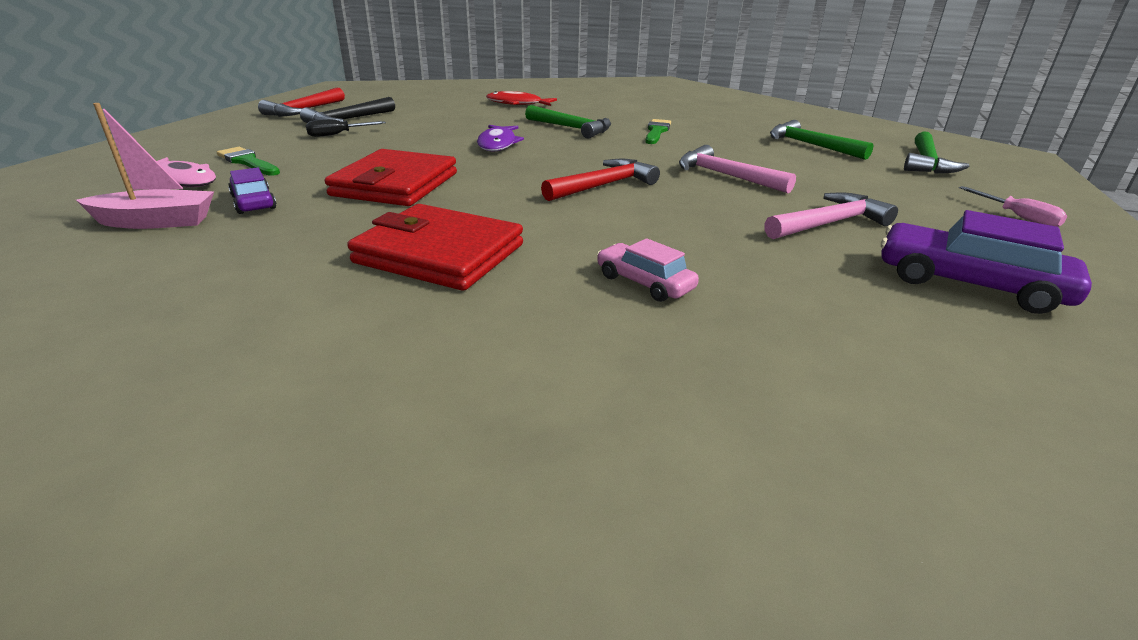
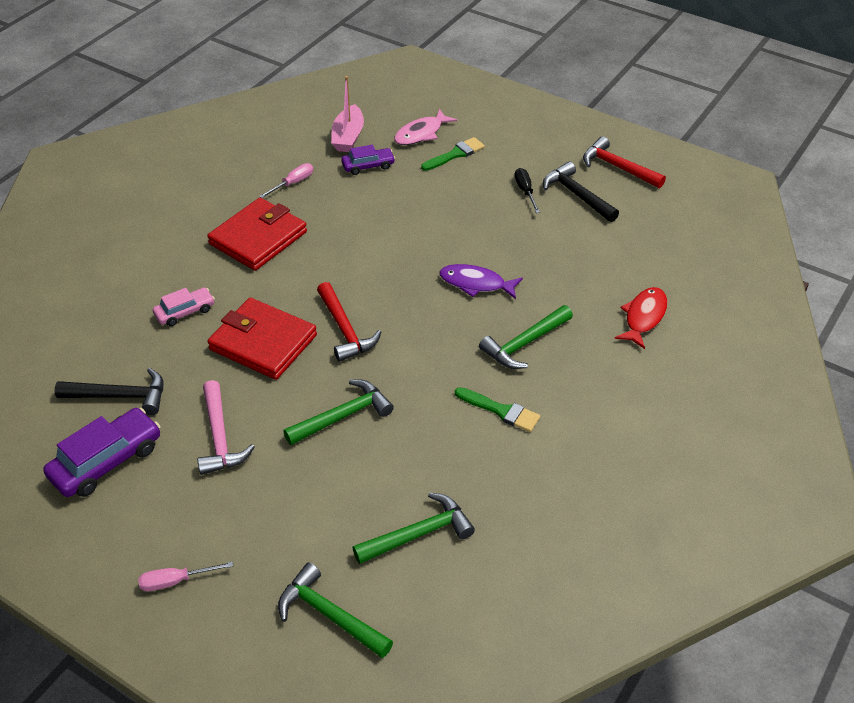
camera: 105 degrees right, 15 degrees up
red wallet [325,149,457,206] -> red wallet moved to [207,298,317,380]
pink hammer [679,145,796,193] -> green hammer [283,379,394,445]
none -> black hammer [55,368,163,415]
none -> pink screwdriver [259,163,313,198]

